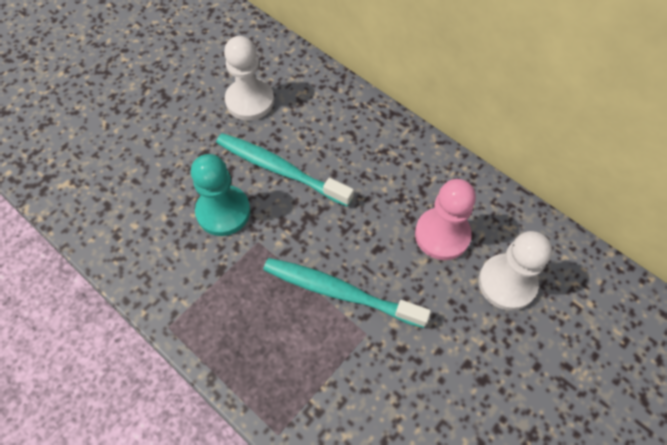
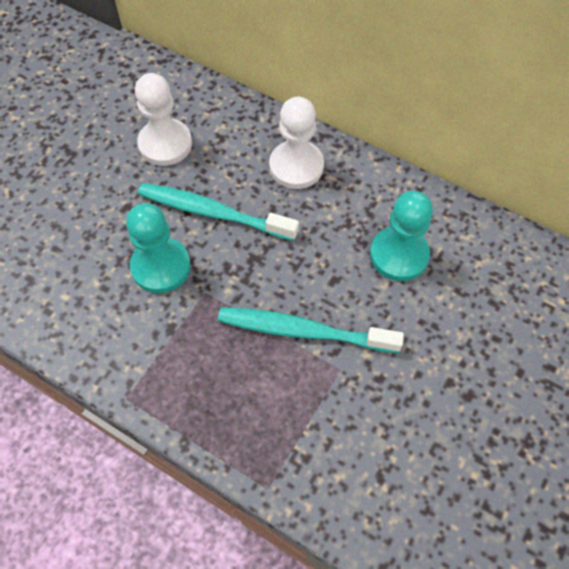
camera: 10 degrees left, 0 degrees up
pink pawn [415,179,476,260] -> turquoise pawn [370,191,433,281]
white pawn [478,231,552,311] -> white pawn moved to [269,97,324,189]

